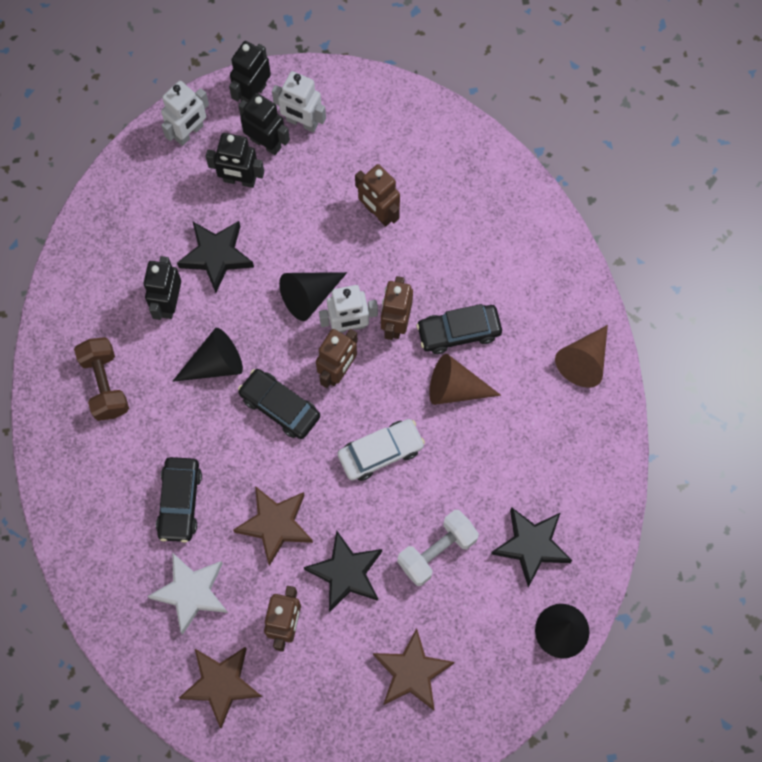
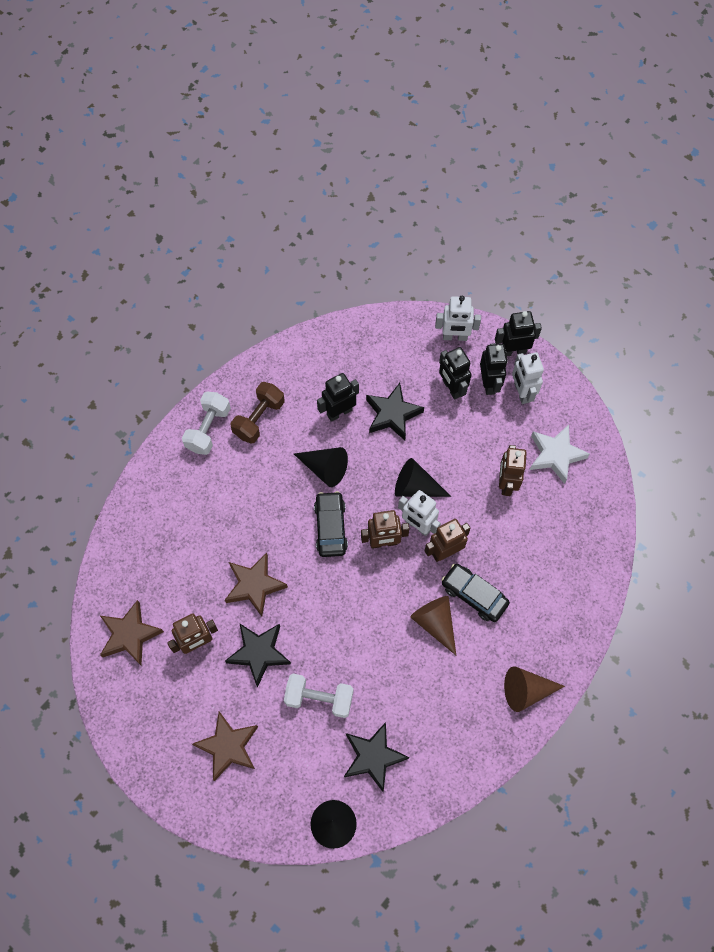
camera: 50 degrees right, 5 degrees down
white star [147,552,228,635] -> white star moved to [530,424,590,484]
black car [156,457,202,543] -> none
white car [338,419,425,481] -> none
none -> white dumbbell [182,392,231,455]

